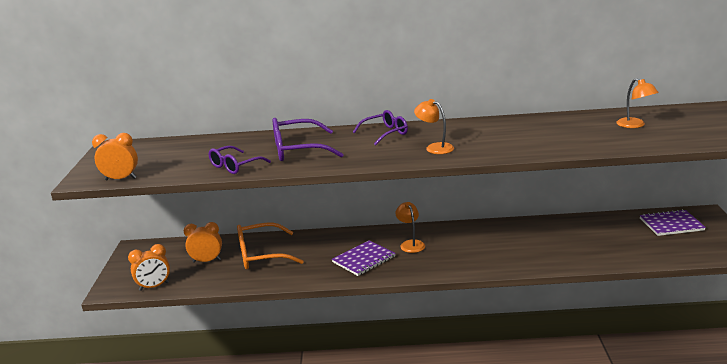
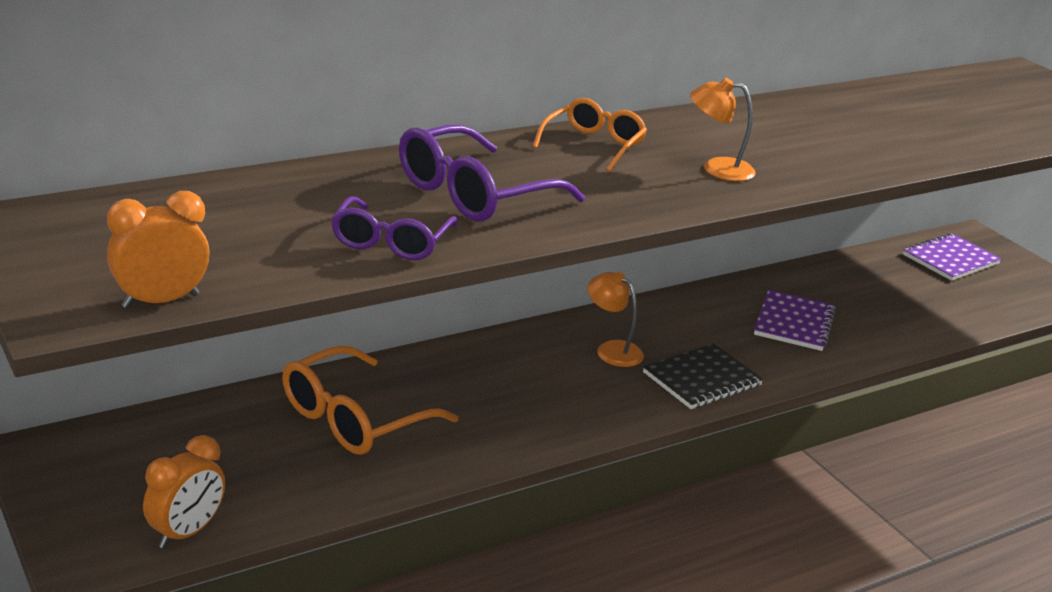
camera: 35 degrees left, 5 degrees up
orange clock [184,222,222,263] -> none
purple notebook [332,240,396,276] -> purple notebook moved to [754,290,836,351]
purple glasses [353,110,408,146] -> orange glasses [532,98,647,172]
orange lamp [616,78,659,128] -> none
none -> black notebook [643,344,763,409]

